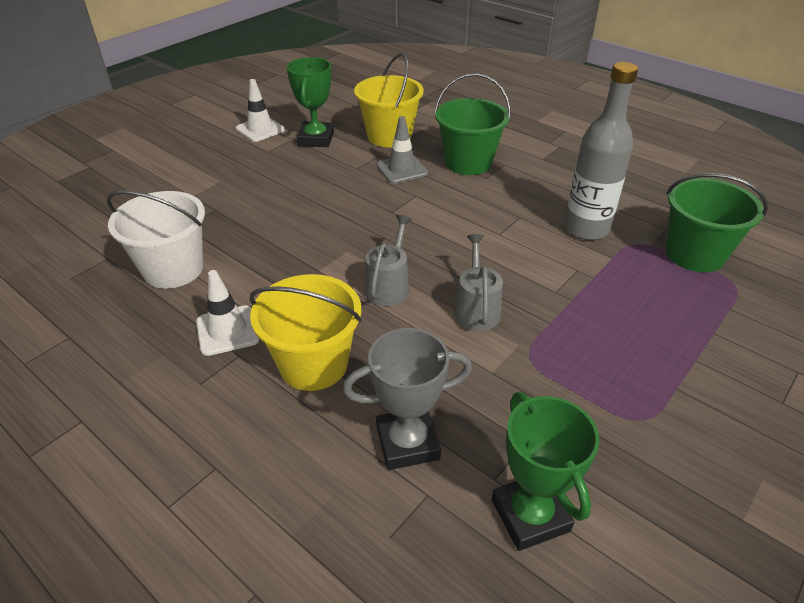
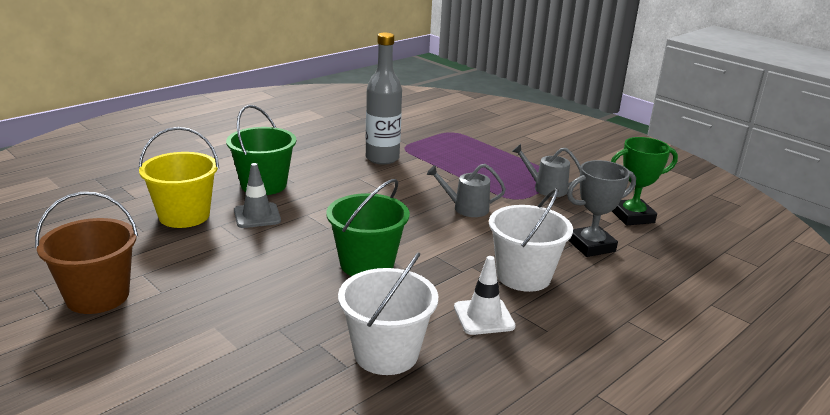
camera: 85 degrees left, 15 degrees down
white traffic cone [236,79,285,142] -> brown bucket [35,192,138,314]
yellow bucket [249,274,362,391] -> white bucket [489,188,573,292]
green trophy [287,57,334,147] -> none
grey trophy [343,328,472,470] -> grey trophy turned 75 degrees clockwise [567,160,636,257]
grey watering can [365,215,412,306] -> grey watering can moved to [512,144,581,197]
green bucket [665,173,768,272] -> green bucket moved to [326,179,410,276]

